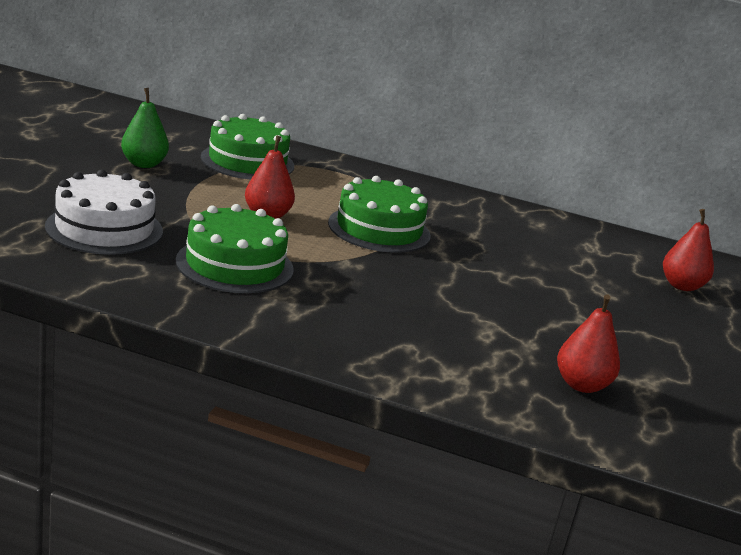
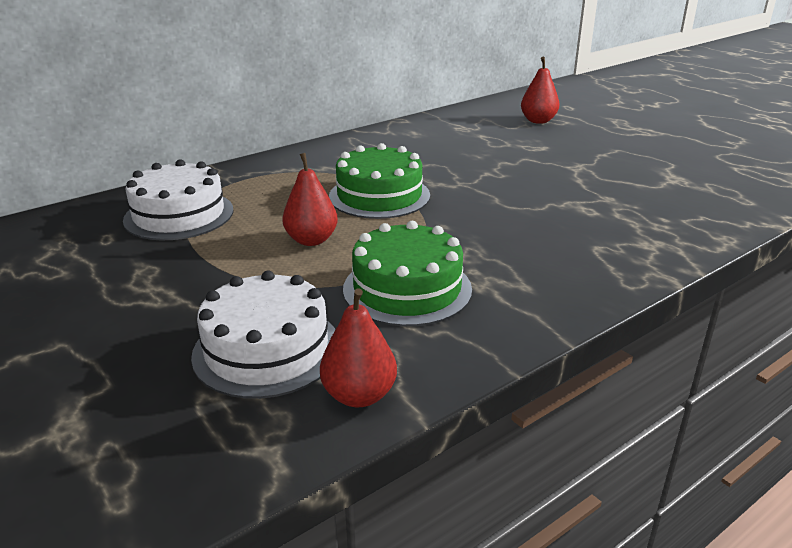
camera: 50 degrees left, 5 degrees up
green pear [121,88,169,168] -> none
green cake [201,114,294,180] -> white cake [123,159,234,240]
red pear [557,294,620,393] -> red pear moved to [320,289,397,407]

